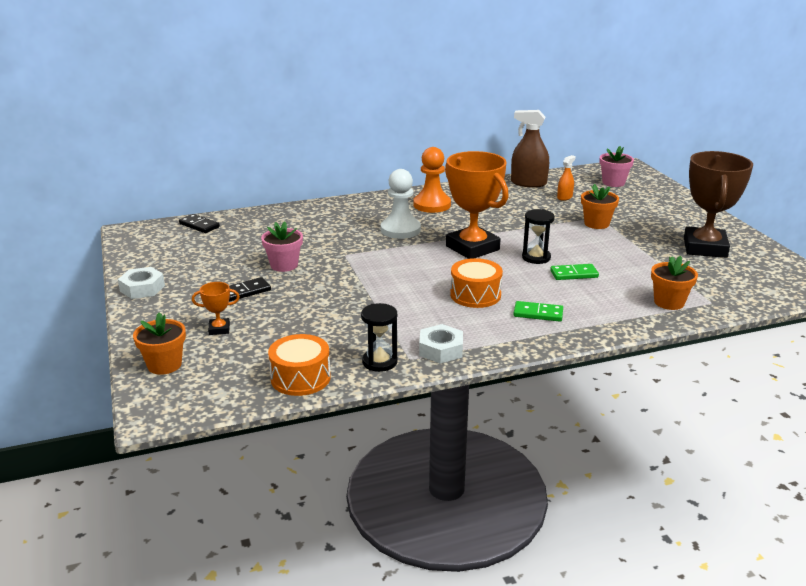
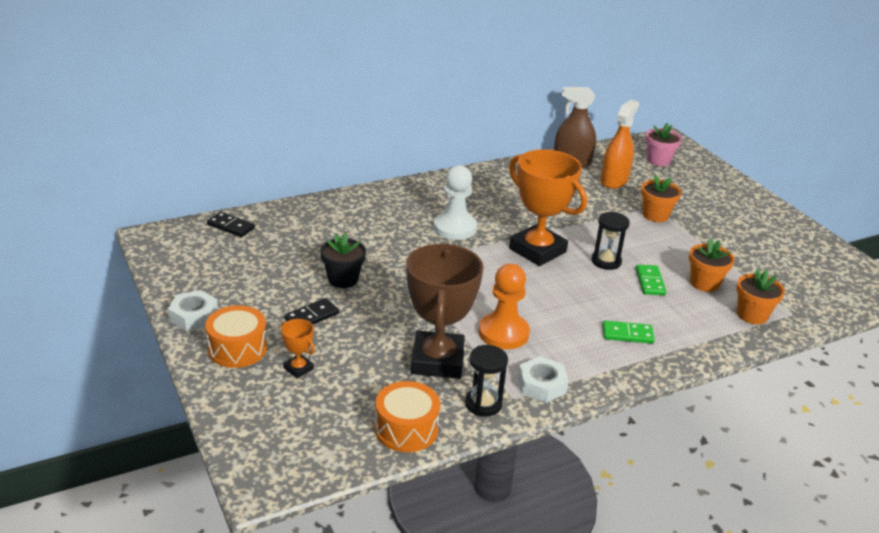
camera: 10 degrees left, 5 degrees up
orange flower pot [133,312,186,375] -> orange flower pot moved to [689,238,735,292]
orange trophy [192,282,240,335] -> orange trophy turned 60 degrees clockwise [281,319,315,378]
pink flower pot [261,221,303,272] -> black flower pot [320,233,366,288]
orange pawn [413,147,451,213] -> orange pawn moved to [479,264,530,349]
orange drum [450,258,503,308] -> orange drum moved to [205,305,267,368]
green domino [550,264,599,280] -> green domino turned 75 degrees counterclockwise [636,265,666,295]
orange spray bottle [557,155,576,201] -> orange spray bottle [601,100,639,189], size x1.83
brown trophy [684,151,753,258] -> brown trophy moved to [406,244,483,378]

